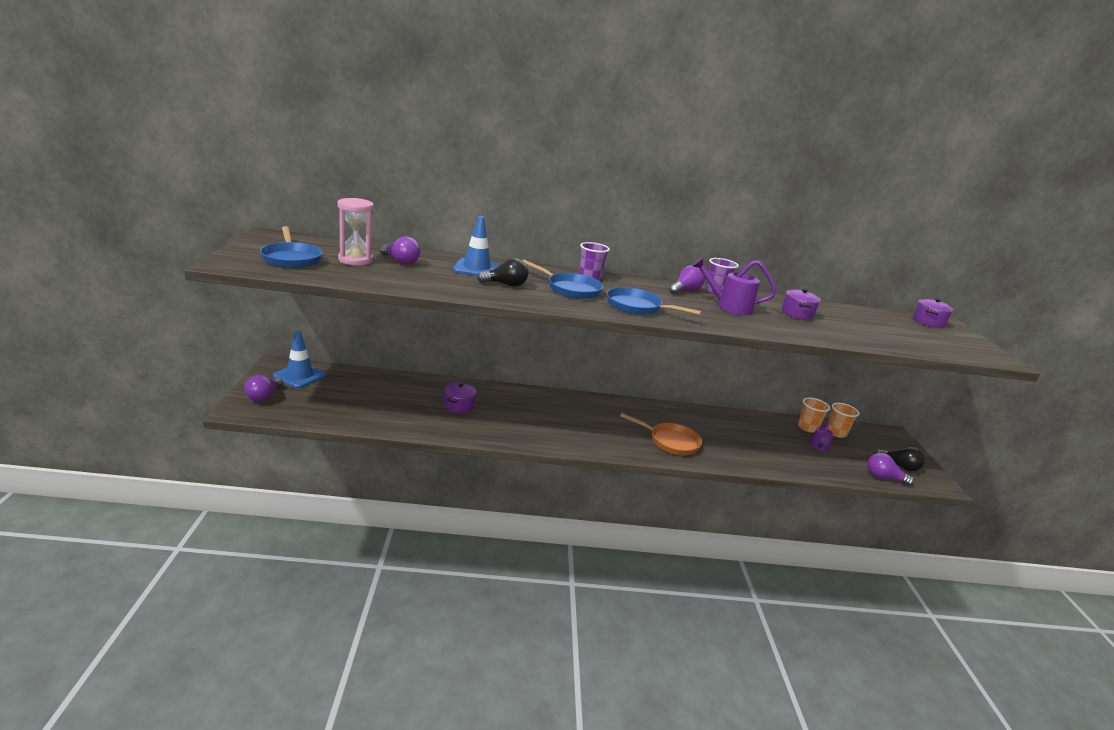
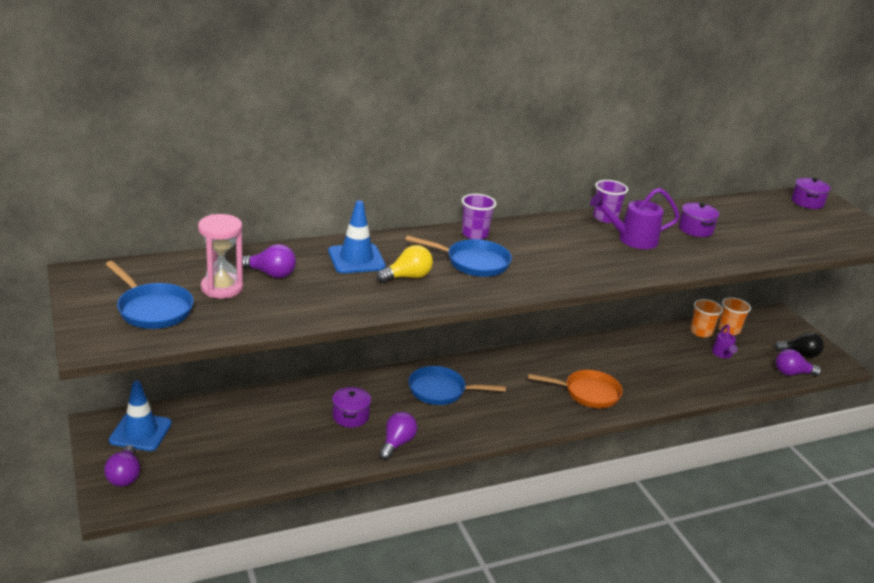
camera: 20 degrees left, 5 degrees up
black light bulb [477,258,528,287] -> yellow light bulb [376,245,433,283]
blue pan [607,287,702,315] -> blue pan moved to [409,366,506,405]
purple light bulb [669,265,705,294] -> purple light bulb moved to [379,412,417,460]

